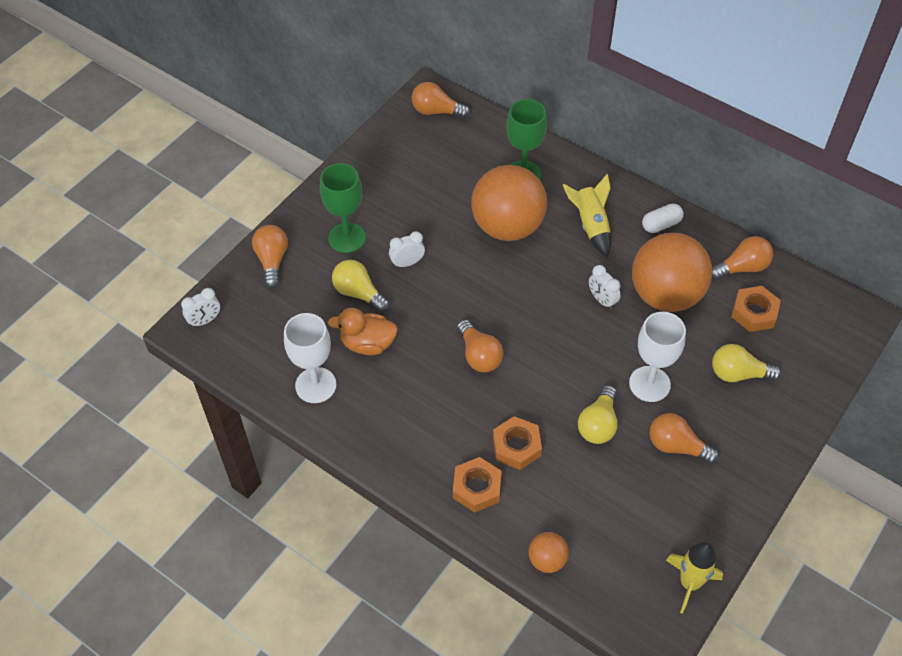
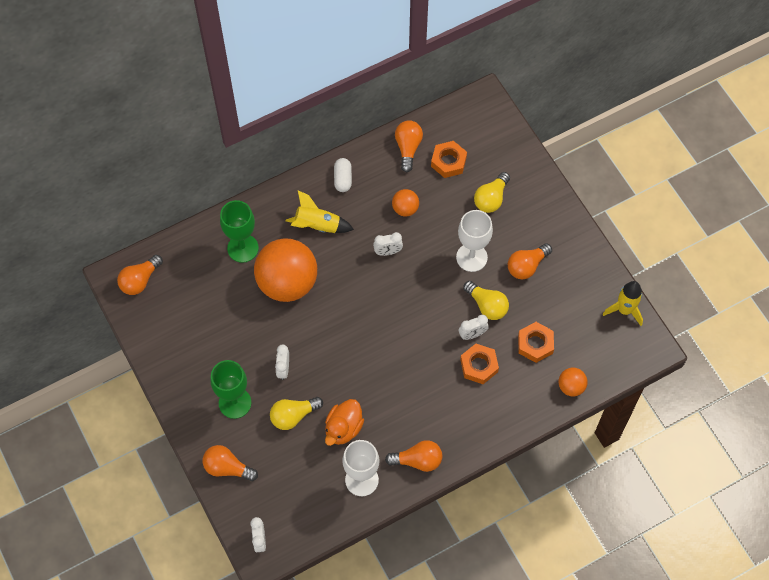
camera: 65 degrees left, 10 degrees up
orange nut [453,457,502,513] -> orange nut moved to [518,322,554,363]
orange light bulb [457,320,503,372] -> orange light bulb moved to [385,440,442,472]
orange ball [632,233,712,312] -> orange ball [392,189,419,216], size x0.45
none -> white clock [459,315,489,340]

